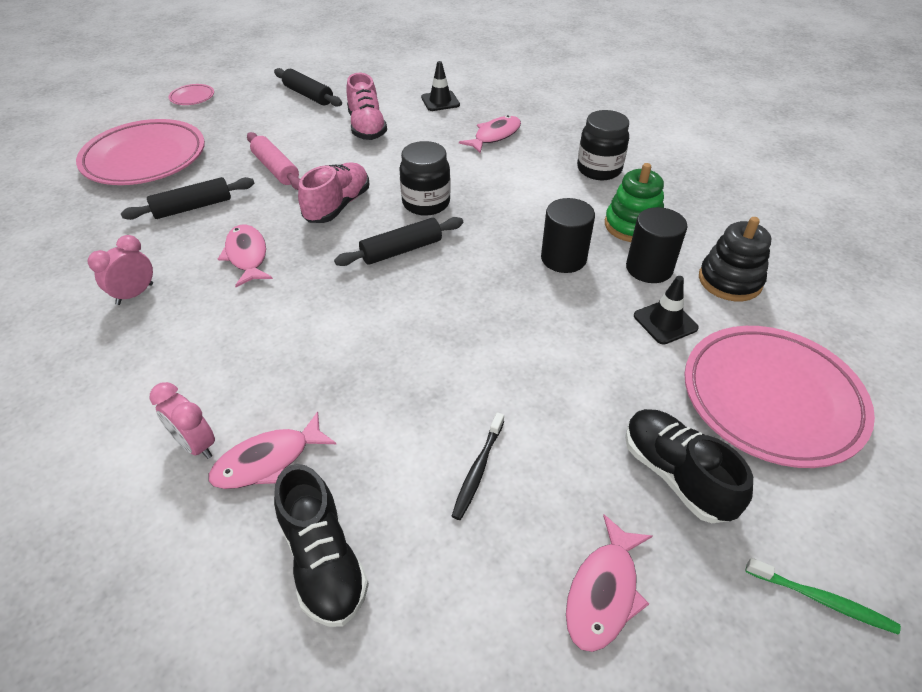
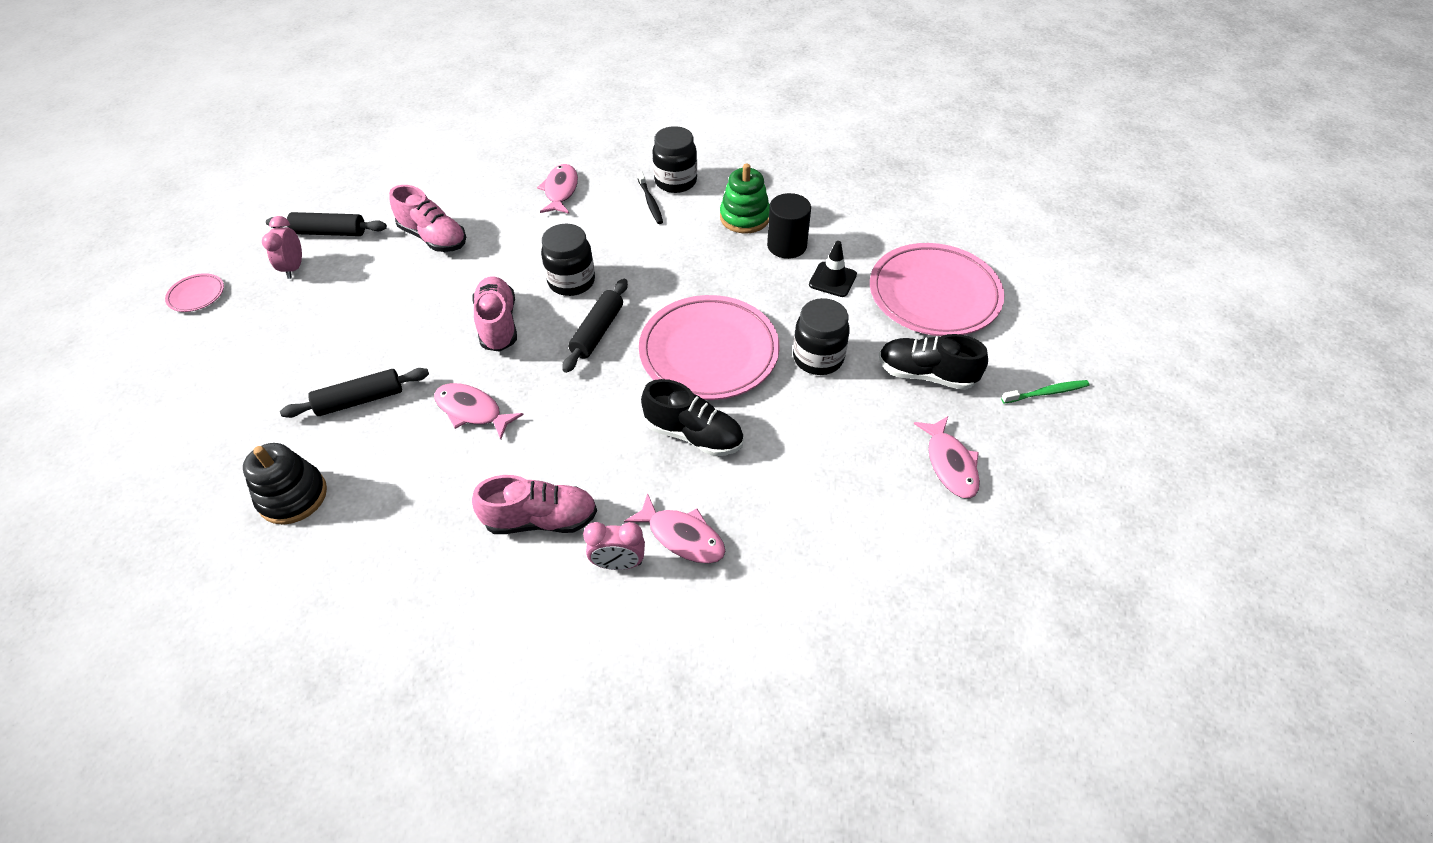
camera: 40 degrees left, 5 degrees up
pink plate [76,119,205,185] -> pink plate moved to [639,295,780,400]
pink clock [87,235,153,305] -> pink clock moved to [262,216,302,279]
black rolling pin [121,177,254,220] -> black rolling pin turned 45 degrees clockwise [280,368,429,418]
pink fish [209,411,336,489] -> pink fish turned 75 degrees counterclockwise [624,493,725,563]
pink rolling pin [247,132,300,190] -> none
black shoe [274,464,369,627] -> black shoe moved to [641,379,744,456]
black traffic cone [421,61,460,111] -> none
black toothbrush [452,412,504,520] -> black toothbrush moved to [637,172,663,224]
black cylinder [541,198,595,273] -> none
black stacking toy [699,217,771,301] -> black stacking toy moved to [243,443,327,525]
none -> pink shoe [472,475,597,534]
none -> black jar [793,298,850,375]

